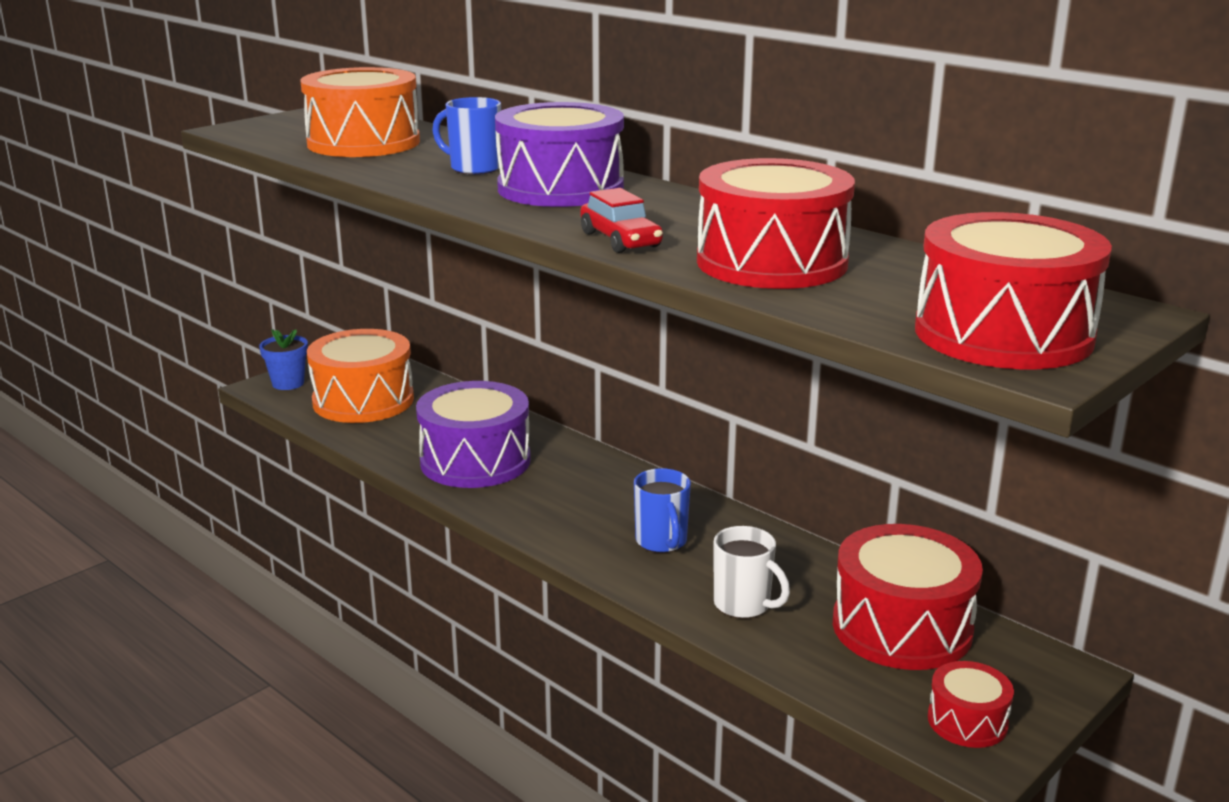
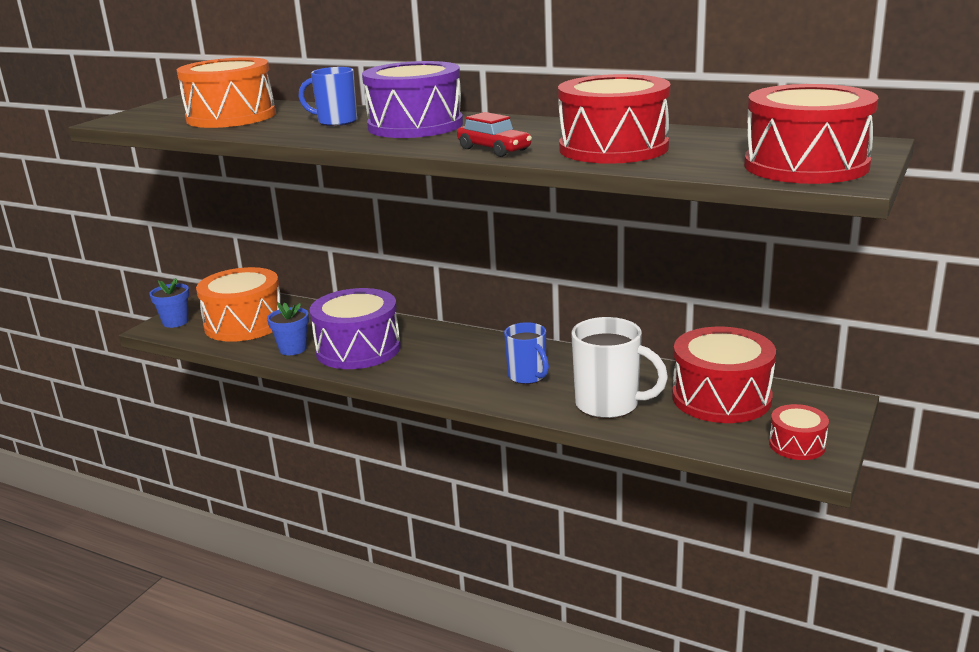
camera: 15 degrees left, 0 degrees up
white mug [714,526,790,619] -> white mug [571,317,668,419], size x1.53
none -> blue flower pot [267,303,309,355]

